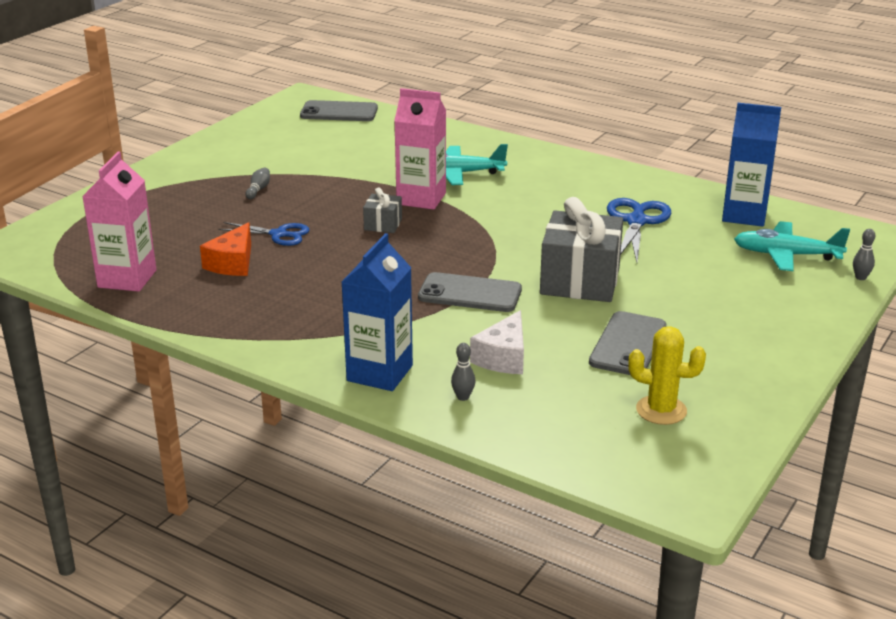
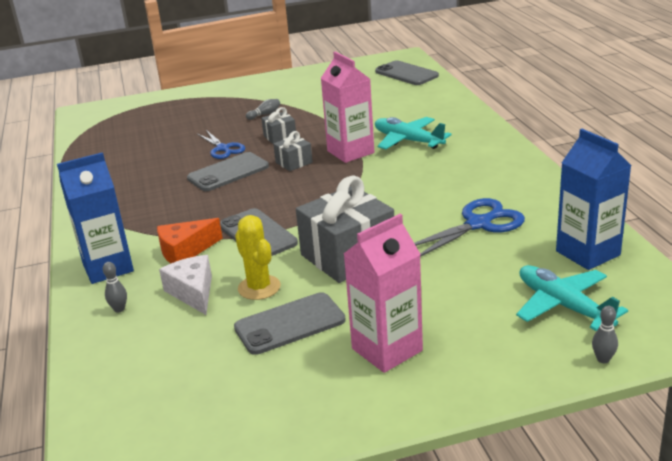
camera: 45 degrees right, 0 degrees up
pink carton [82,152,157,292] -> pink carton moved to [344,214,423,373]
orange cheese [200,222,251,276] -> orange cheese moved to [157,218,223,263]
white cheese [470,310,524,374] -> white cheese turned 90 degrees clockwise [159,255,212,315]
yellow cactus [628,326,706,425] -> yellow cactus moved to [235,215,281,300]
none -> grey phone [187,152,269,191]
none -> grey gift [261,107,296,144]

